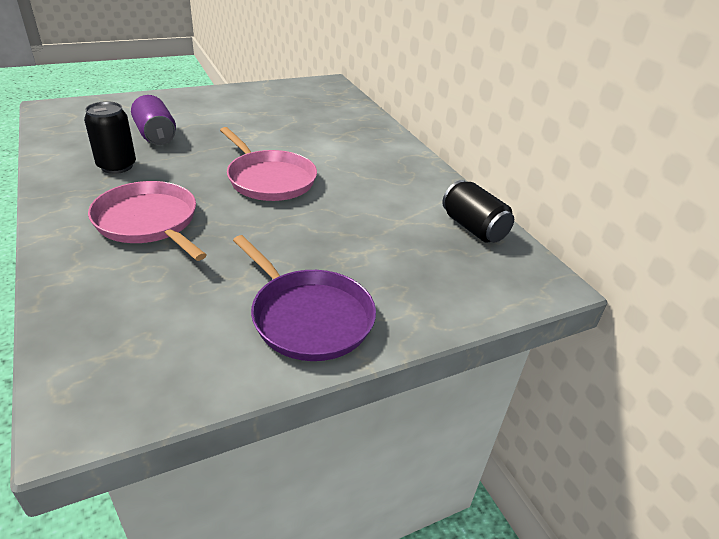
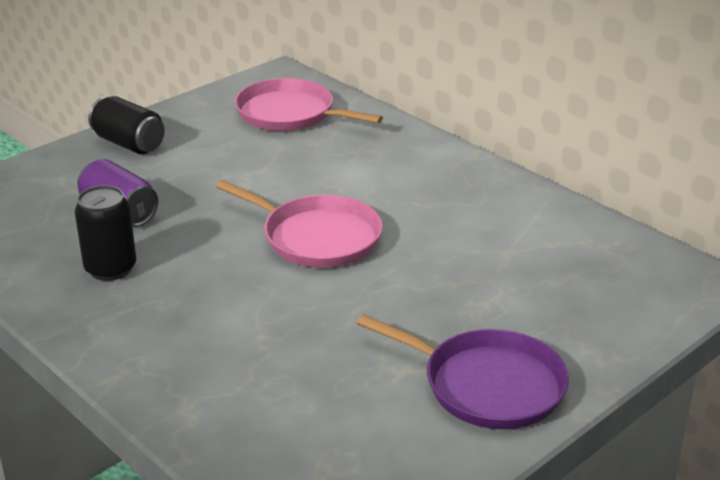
camera: 15 degrees left, 5 degrees down
pink pan [88,181,207,261] -> pink pan moved to [235,78,383,131]
black can [442,180,514,243] -> black can moved to [88,96,165,154]

